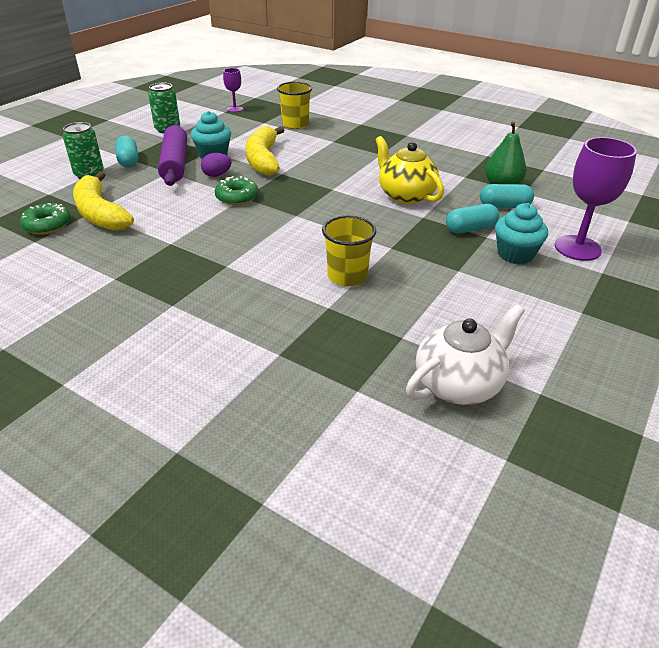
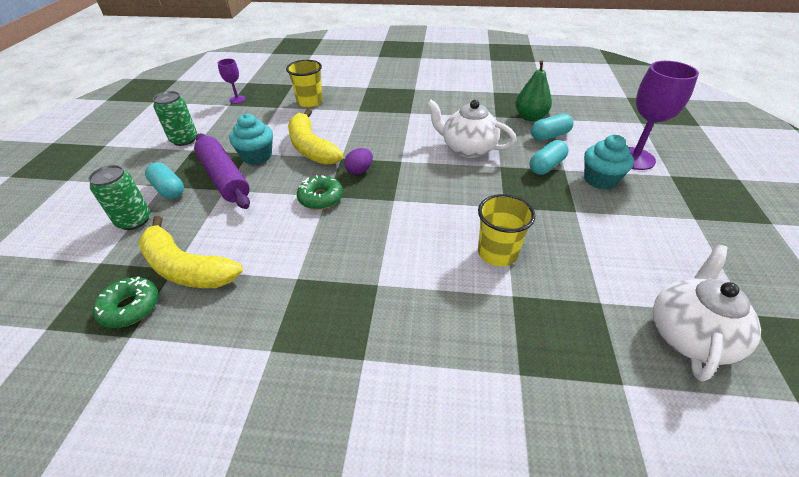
camera: 25 degrees left, 5 degrees up
purple egg [201,153,231,177] -> purple egg moved to [344,148,373,175]
yellow teapot [376,136,444,204] -> white teapot [427,99,517,158]

